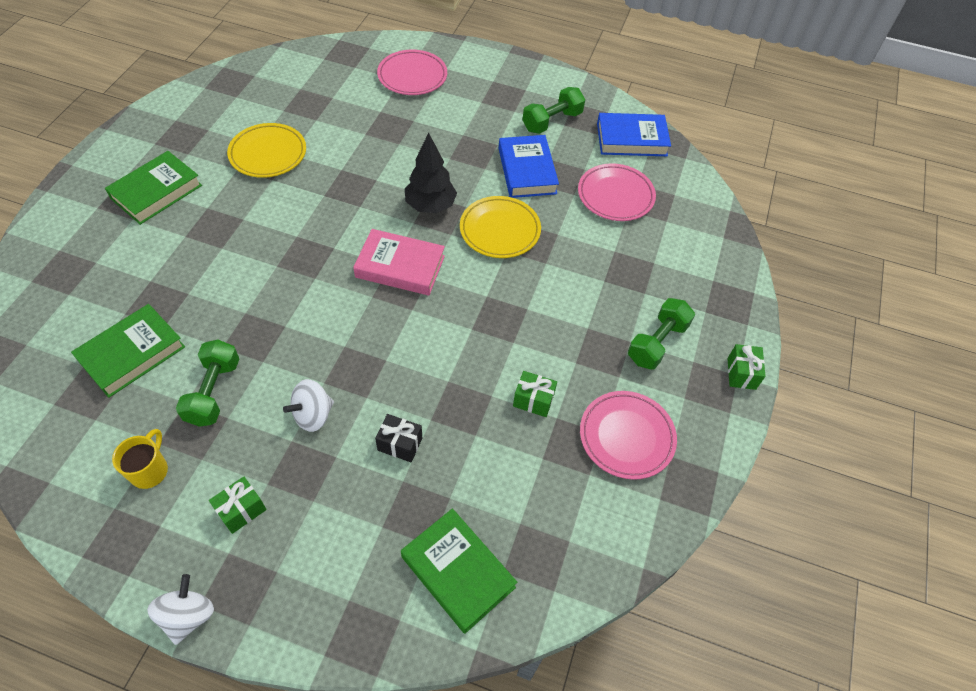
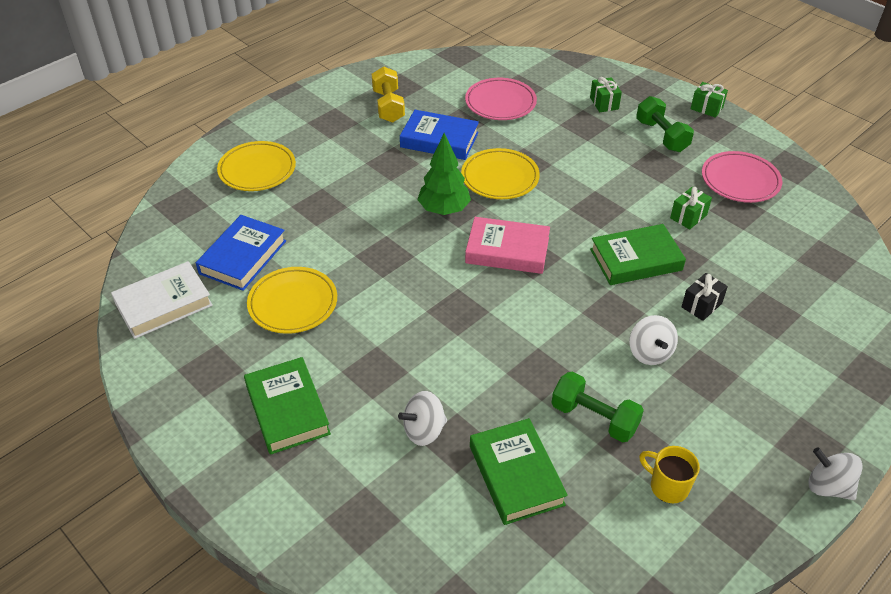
camera: 60 degrees left, 10 degrees down
green gift [209,477,267,534] -> green gift moved to [590,77,622,113]
pink book [353,229,445,295] -> pink book turned 60 degrees clockwise [465,217,550,274]
pink plate [377,50,447,95] -> yellow plate [217,141,296,191]
green book [401,508,517,634] -> green book moved to [590,224,686,285]
black tree [405,133,457,213] -> green tree [417,133,471,215]
green dumbbell [523,87,585,134] -> yellow dumbbell [372,66,405,123]
blue book [597,113,671,156] -> blue book moved to [196,215,286,291]
none -> white book [111,261,213,339]
none -> white spinning top [398,391,447,446]

